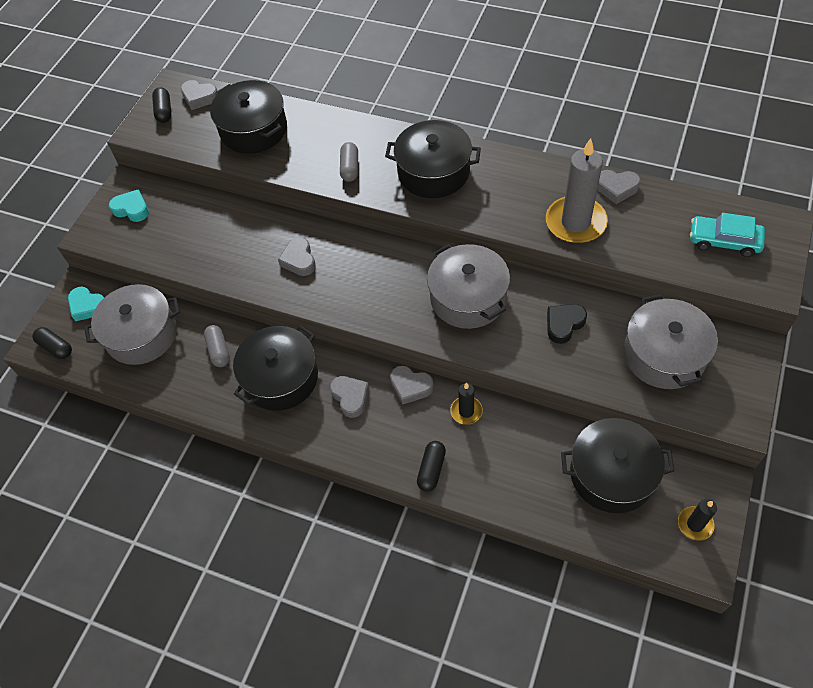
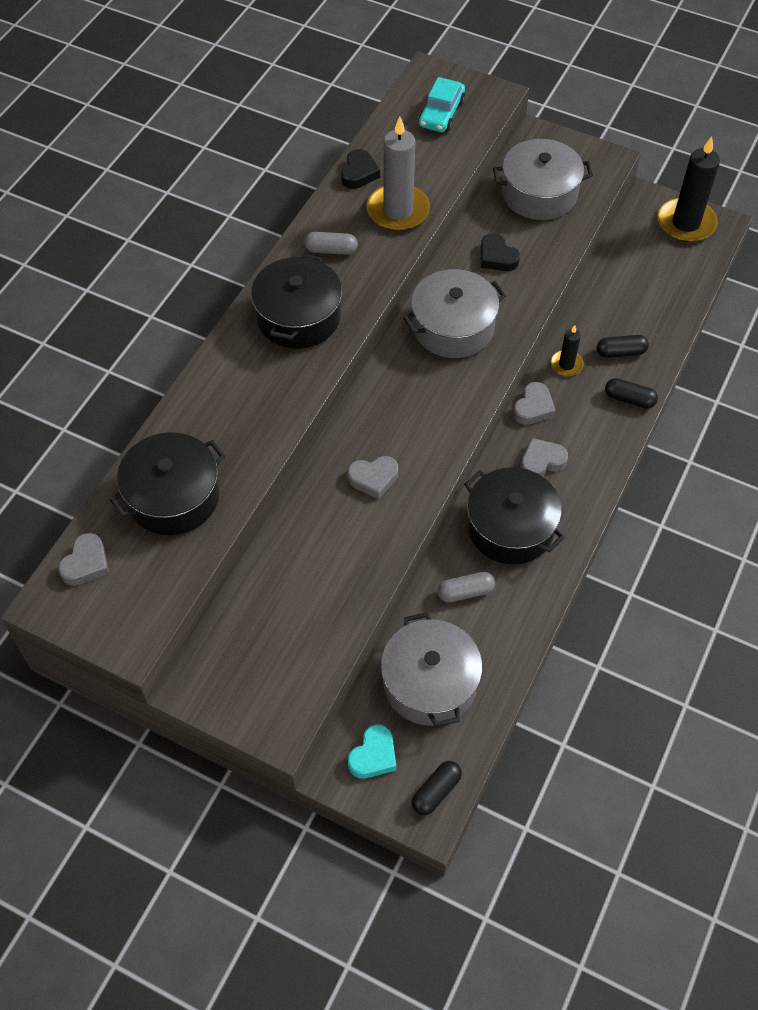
camera: 90 degrees left, 0 degrees up
turquoise heart [109,189,149,222] -> none
black capsule [152,87,171,123] -> black capsule moved to [597,335,649,358]
grey capsule [340,142,358,182] -> grey capsule moved to [305,232,358,255]
black pot [561,418,675,513] -> none
grey heart [597,170,641,204] -> black heart [341,149,380,189]
black candle [678,499,717,541] -> black candle [658,137,720,242], size x1.96

